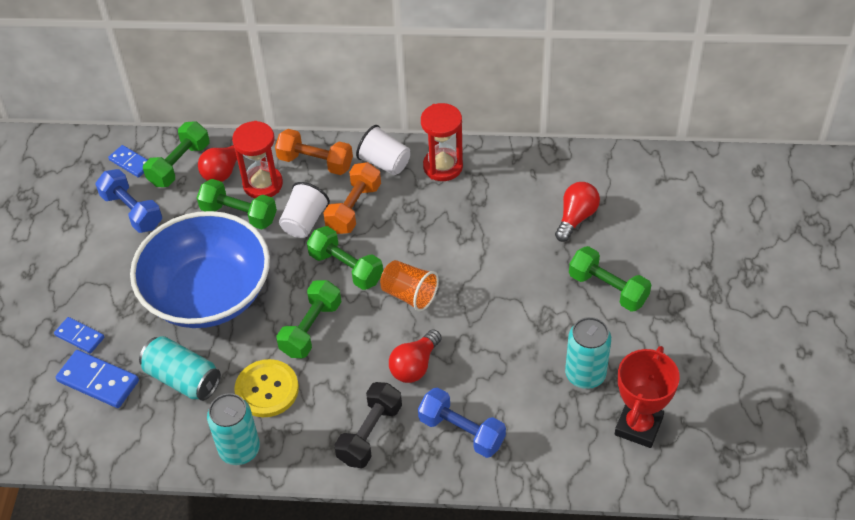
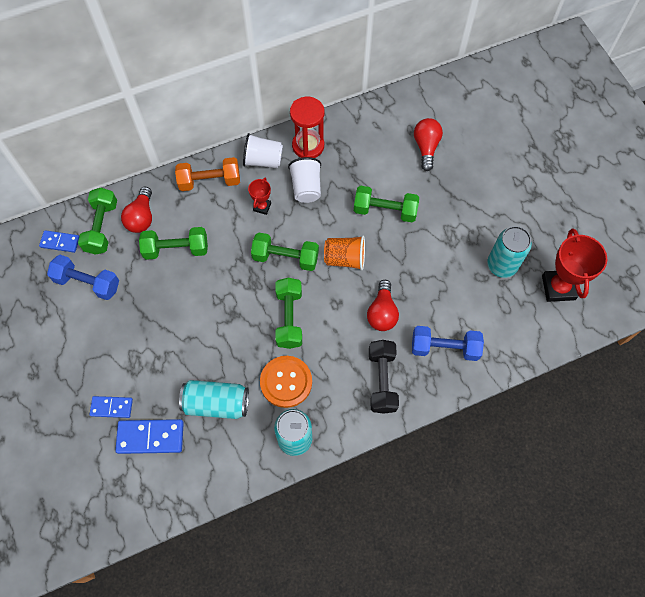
camera: 30 degrees left, 15 degrees up
blue bowl [130,211,270,328] -> none
red hourglass [232,121,283,198] -> none
yellow button [234,359,299,417] -> orange button [260,356,312,408]
white cup [279,182,330,238] -> white cup moved to [288,157,321,203]
orange dumbbell [324,162,381,234] -> red trophy [248,177,271,215]
green dumbbell [569,246,651,312] -> green dumbbell moved to [354,186,419,222]

